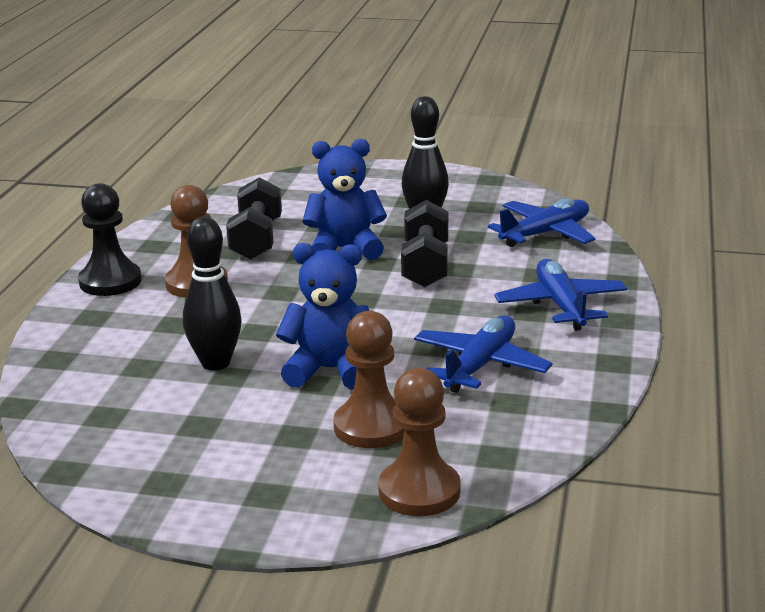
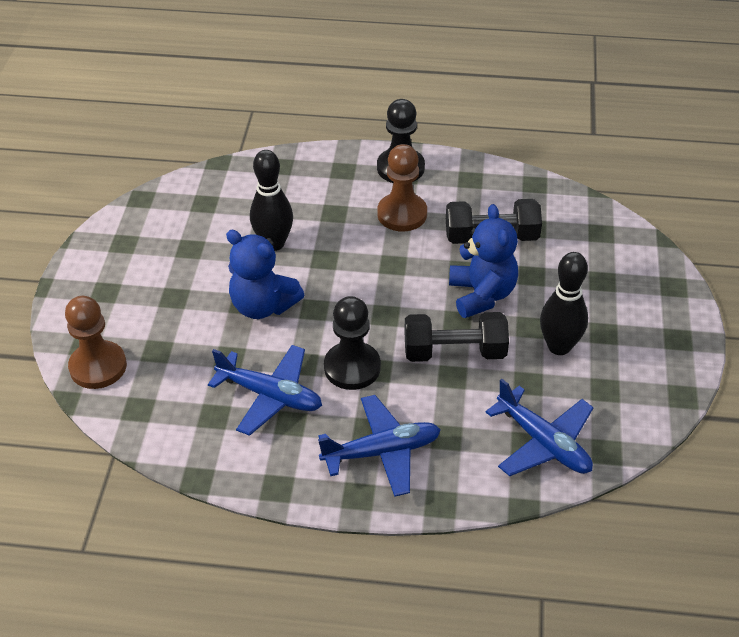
camera: 85 degrees right, 20 degrees up
blue teddy bear [276,243,369,390] -> blue teddy bear turned 120 degrees clockwise [226,230,304,319]
brown pawn [334,311,404,448] -> none
none -> black pawn [324,296,381,390]

